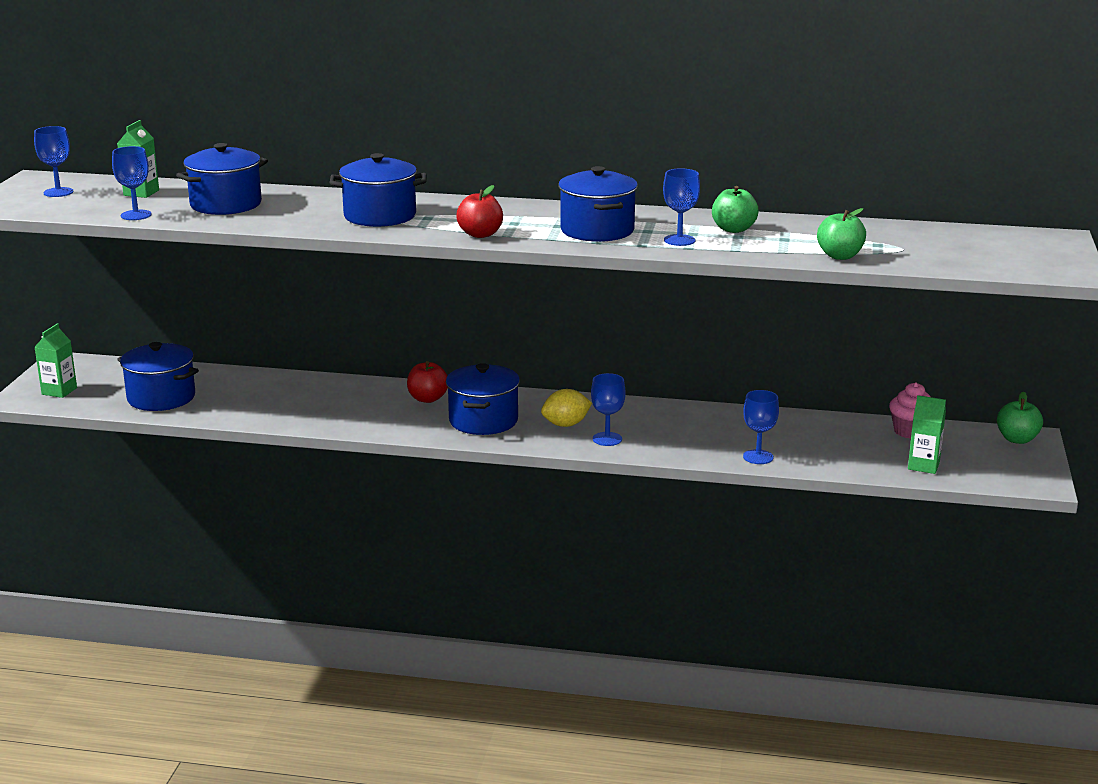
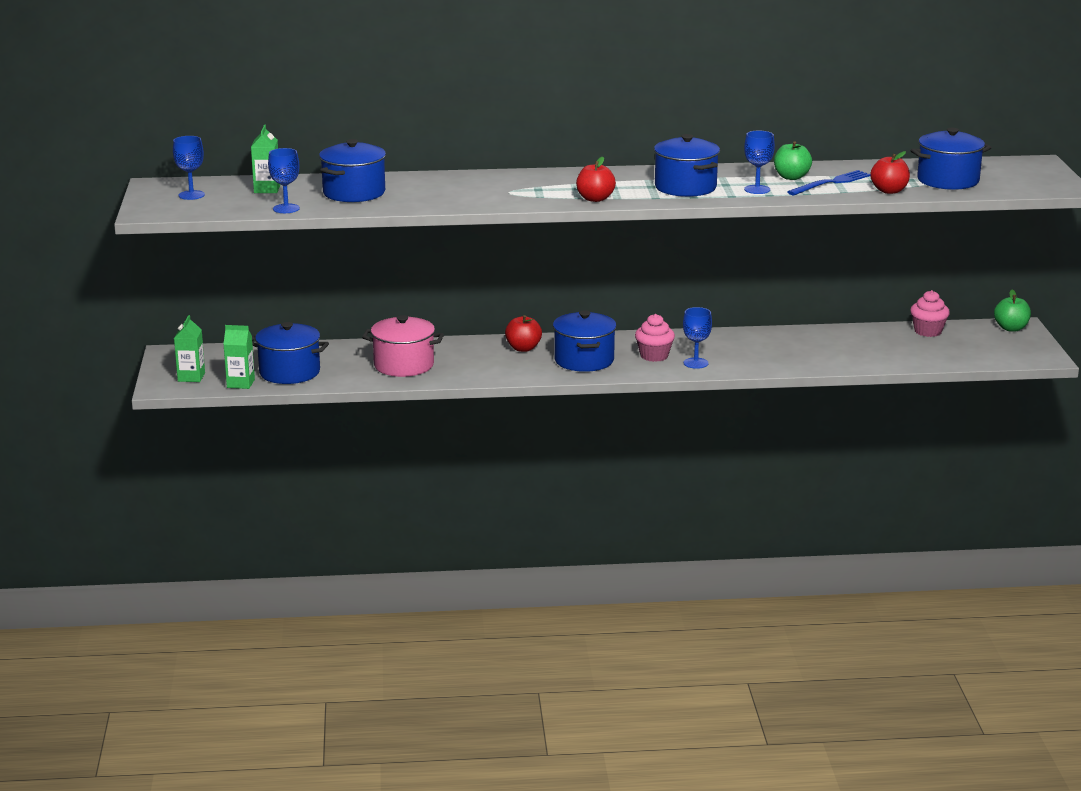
camera: 15 degrees left, 0 degrees up
blue pot [329,153,426,227] -> blue pot moved to [911,128,992,190]
yellow lemon [541,389,592,427] -> pink cupcake [635,314,675,362]
blue goblet [743,390,779,464] -> none
green apple [817,208,866,260] -> red apple [870,151,910,194]
green carton [908,395,946,474] -> green carton moved to [223,325,255,389]
none -> pink pot [362,315,444,377]
none -> blue fork [787,170,870,195]

